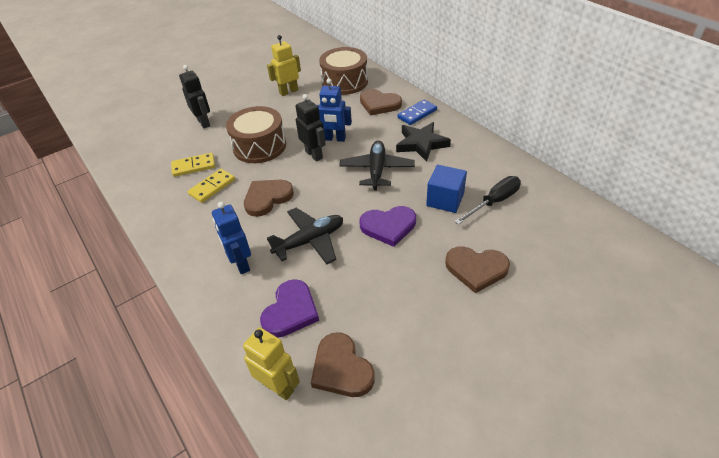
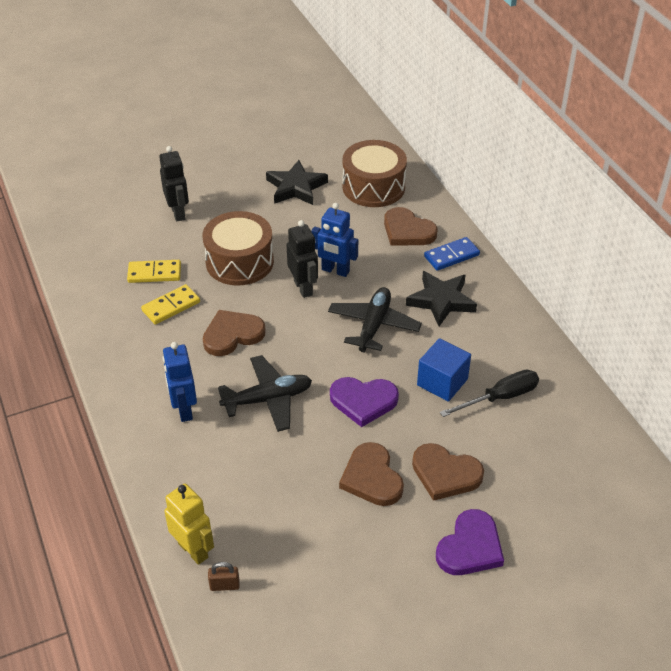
camera: 10 degrees right, 0 degrees up
purple heart [260,279,319,338] -> purple heart moved to [436,509,504,575]
yellow robot [267,35,301,96] -> black star [266,160,328,205]
brown heart [311,332,375,397] -> brown heart moved to [339,442,404,506]
none -> brown padlock [208,562,240,591]

